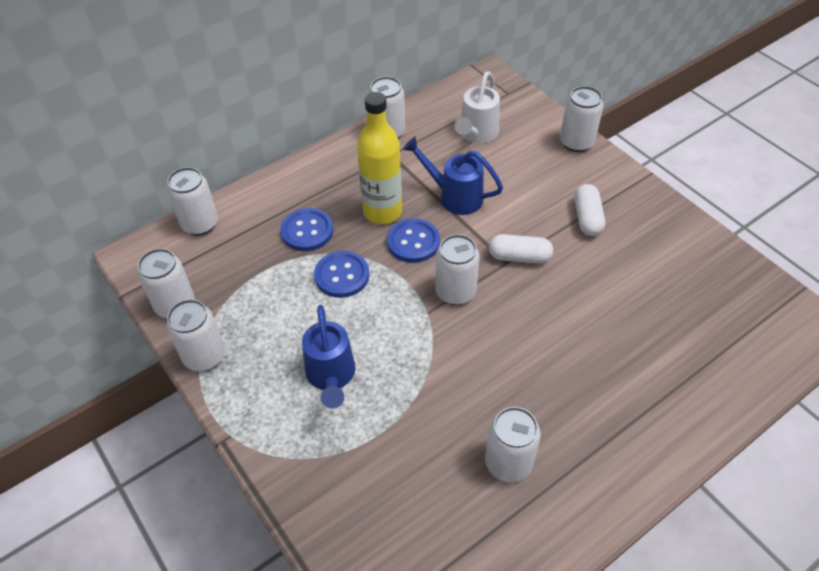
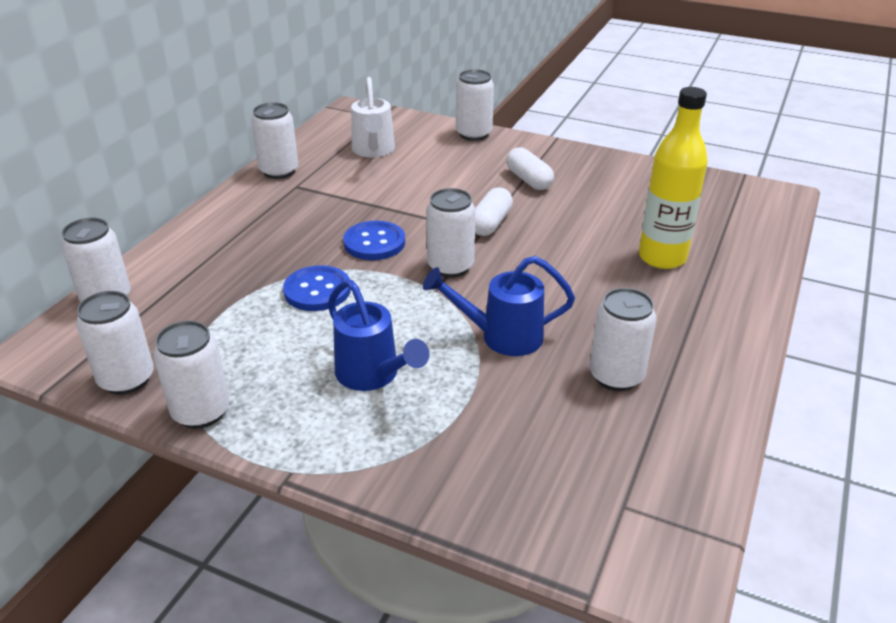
camera: 30 degrees left, 15 degrees down
blue button [280,208,333,251] -> none
yellow bottle [357,92,402,224] -> yellow bottle moved to [639,87,708,269]
blue watering can [403,137,503,215] -> blue watering can moved to [423,256,575,356]
white capsule [489,234,553,264] -> white capsule turned 45 degrees counterclockwise [475,187,513,236]

